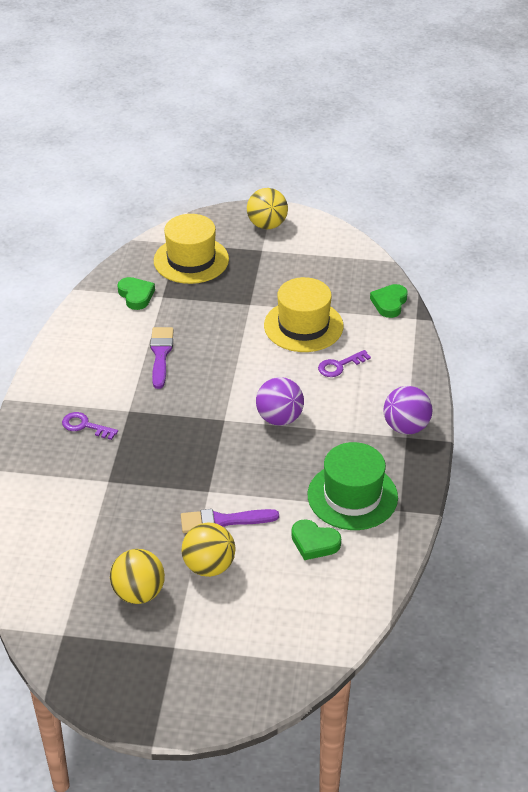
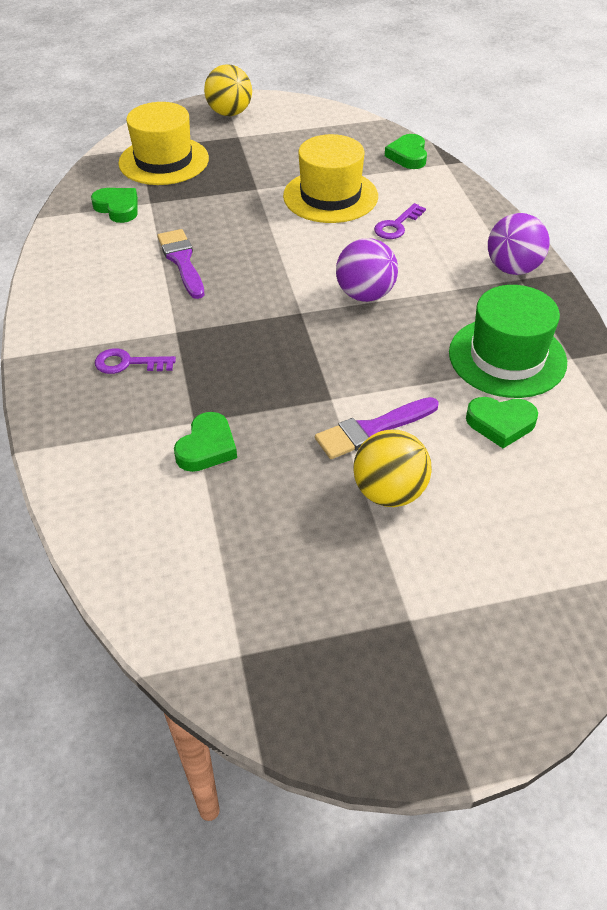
camera: 20 degrees left, 5 degrees up
yellow ball [110,549,165,604] -> none
none -> green heart [174,412,237,472]

